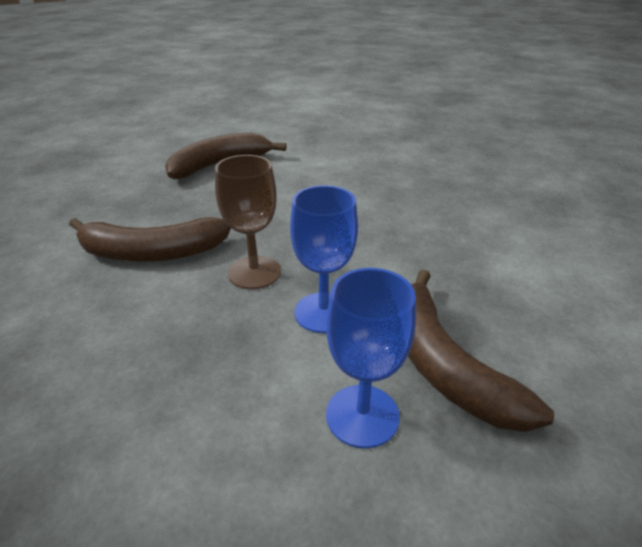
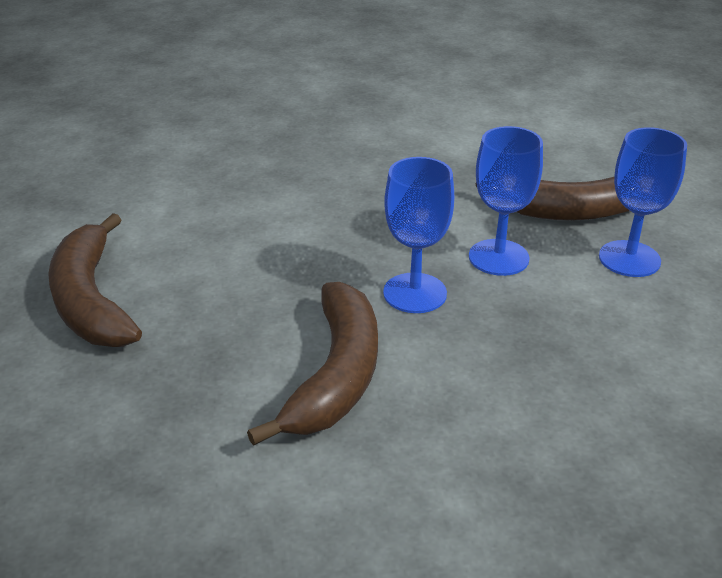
camera: 75 degrees left, 0 degrees up
brown goblet [215,155,281,289] -> blue goblet [383,157,454,313]

